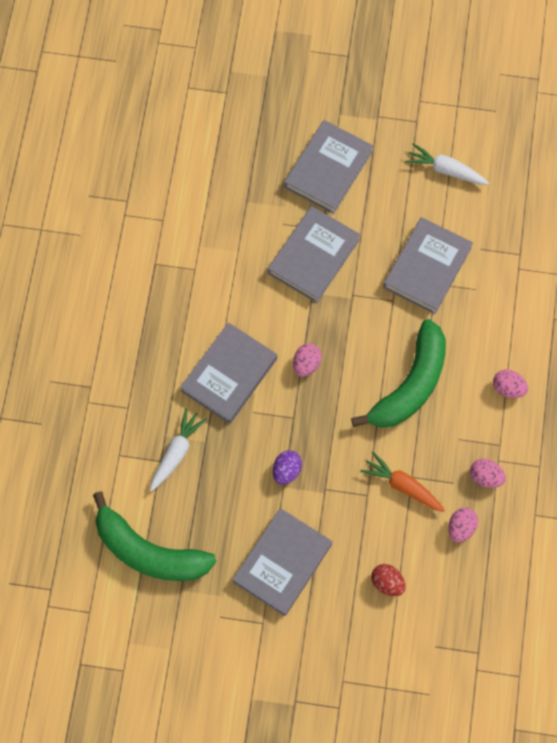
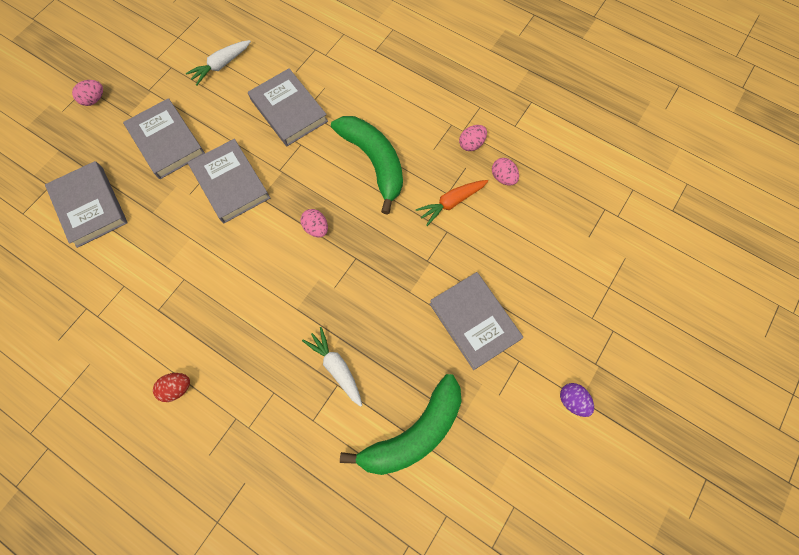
camera: 65 degrees left, 0 degrees up
grey book [180,322,277,424] -> grey book moved to [45,161,128,248]
purple egg [273,450,302,485] -> purple egg moved to [560,383,594,417]
red egg [371,564,406,596] -> red egg moved to [153,373,190,402]
pink egg [493,369,528,398] -> pink egg moved to [72,80,103,106]

